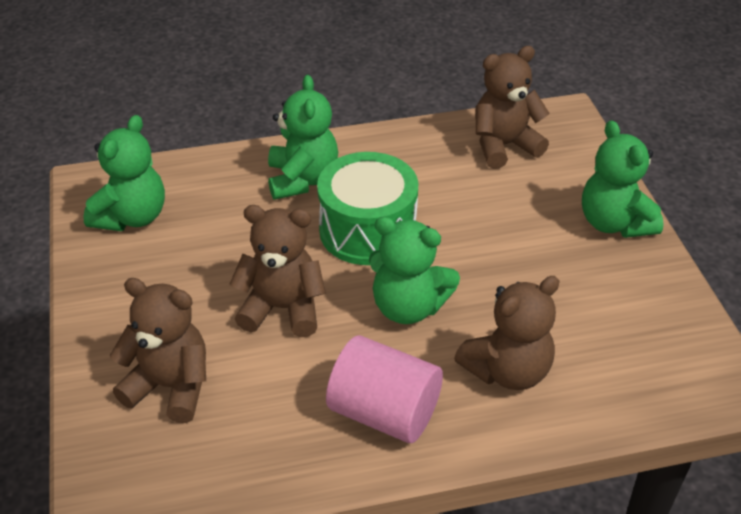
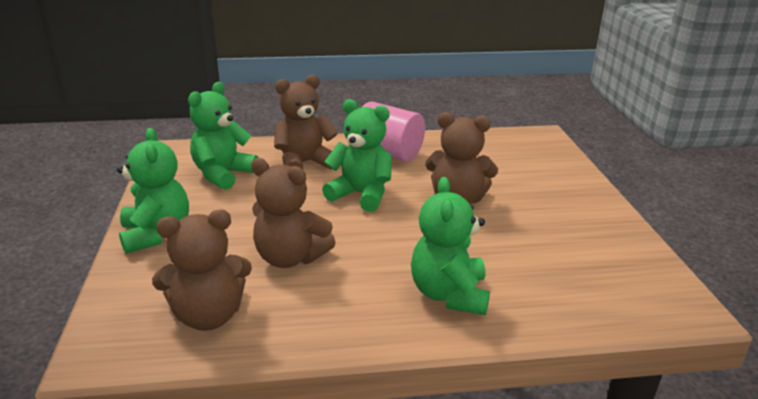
camera: 175 degrees left, 15 degrees down
green teddy bear [83,115,165,231] -> green teddy bear moved to [188,82,259,190]
brown teddy bear [110,278,206,423] -> brown teddy bear moved to [251,158,336,268]
green drum [317,152,418,265] -> none

